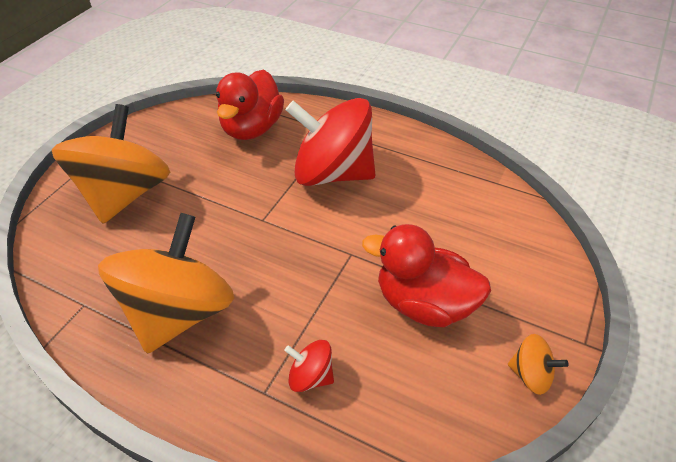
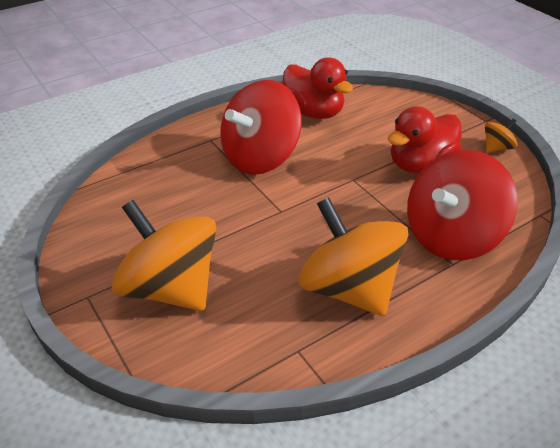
camera: 60 degrees left, 5 degrees down
red duck [216,70,284,140] -> red duck moved to [282,58,353,119]
red spinning top [285,340,334,392] -> red spinning top [407,150,518,260], size x2.38

